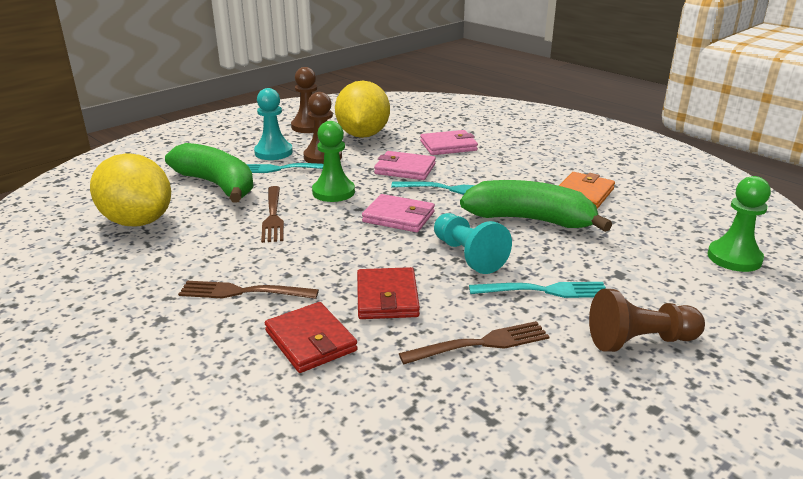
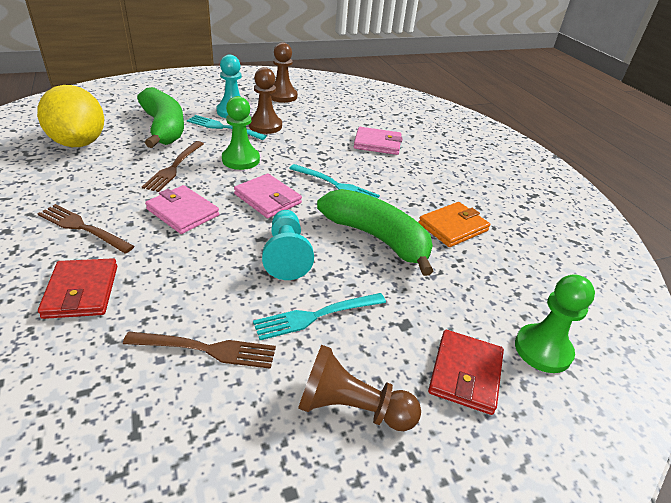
camera: 20 degrees right, 10 degrees up
yellow lemon [335,81,390,138] -> none
red wallet [357,267,420,319] -> red wallet moved to [428,330,504,415]
pink wallet [374,151,436,180] -> pink wallet moved to [145,185,219,234]
turquoise fork [469,282,606,298] -> turquoise fork turned 135 degrees clockwise [253,293,386,340]

